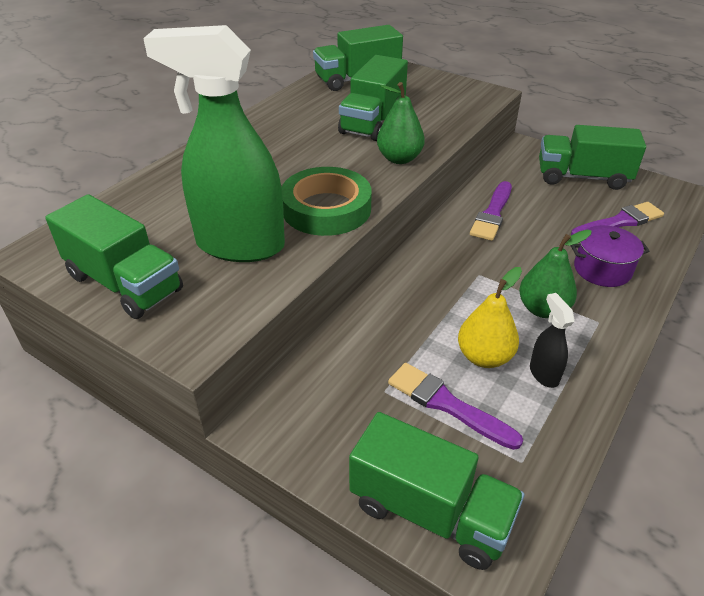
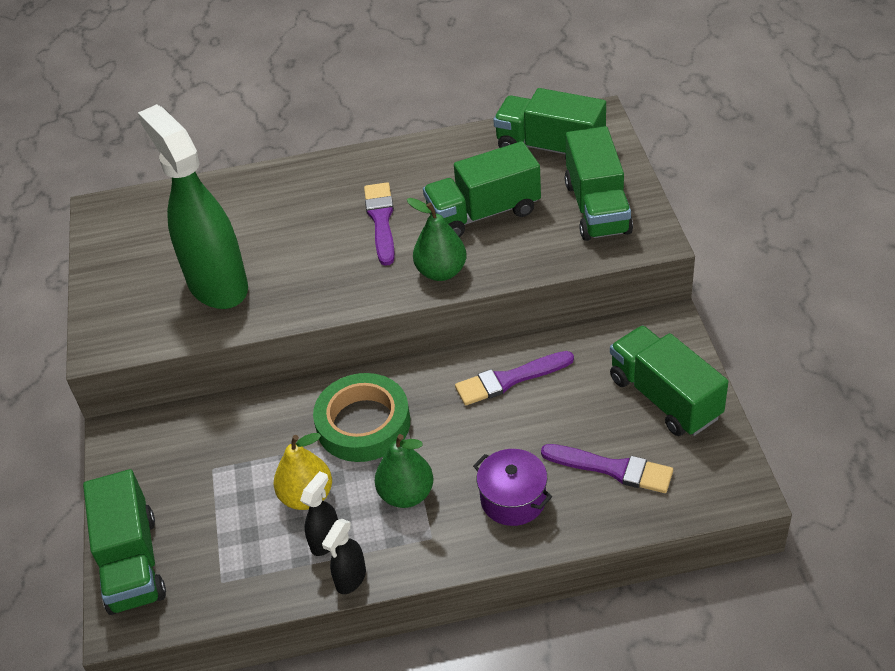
camera: 50 degrees right, 5 degrees up
green truck [45,194,183,319] -> green truck moved to [565,126,633,241]
green tape [282,167,372,236] -> green tape moved to [313,373,410,462]
purple brush [388,363,523,450] -> purple brush moved to [364,182,395,266]
none -> black spray bottle [322,519,366,594]

